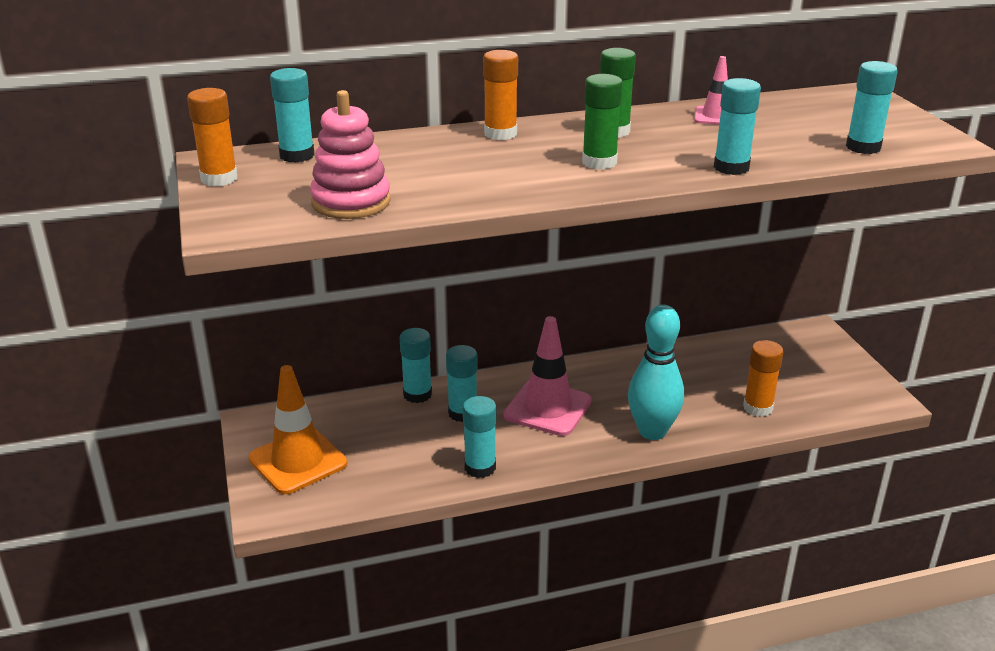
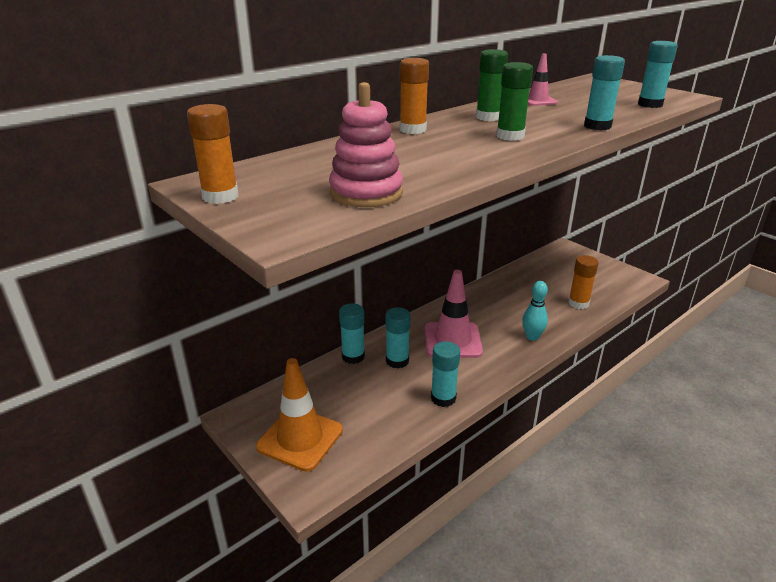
camera: 25 degrees left, 0 degrees up
turquoise glue stick [270,68,315,163] -> none
turquoise bowling pin [628,305,684,440] -> turquoise bowling pin [522,281,548,341], size x0.61

